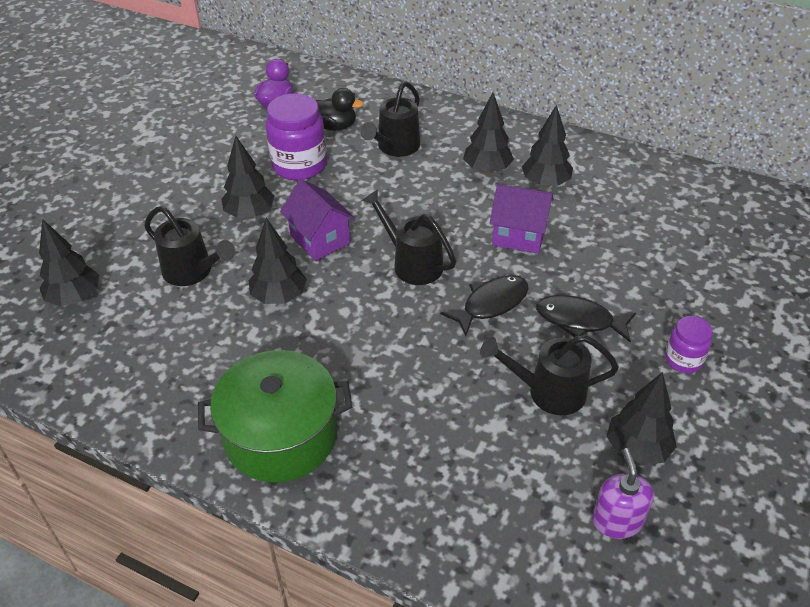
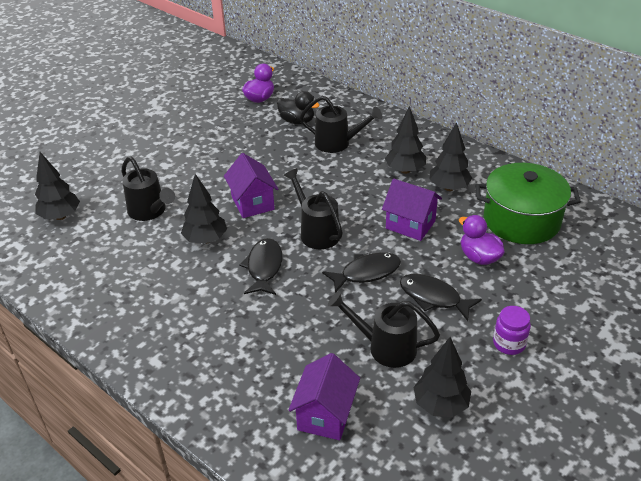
camera: 15 degrees right, 5 degrees down
green pot [198,350,352,483] -> green pot moved to [475,163,581,244]
black tree [221,136,274,218] -> none
purple jar [266,93,327,180] -> none
black watering can [360,82,420,157] -> black watering can turned 120 degrees counterclockwise [300,96,382,153]
purple soap dispenser [592,448,654,539] -> none
none -> black fish [239,238,283,295]
none -> purple house [288,353,360,440]
none -> purple duck [459,215,505,265]

